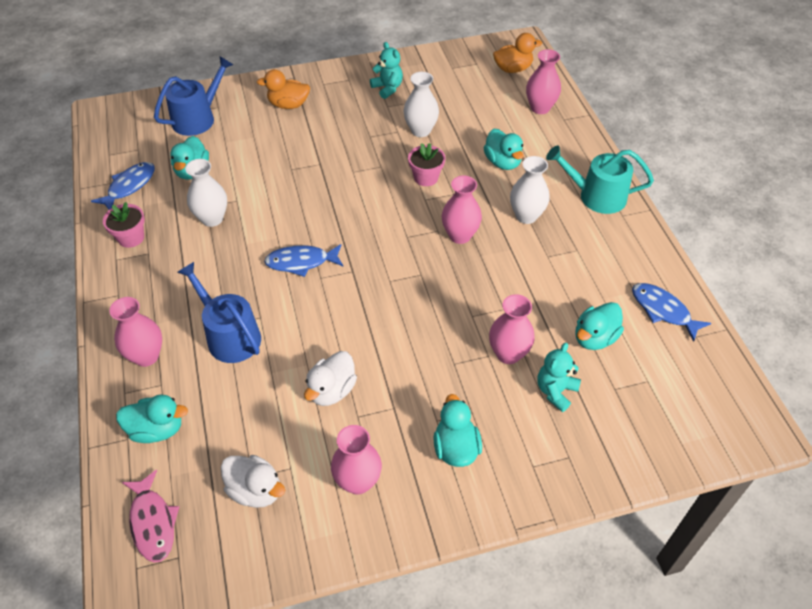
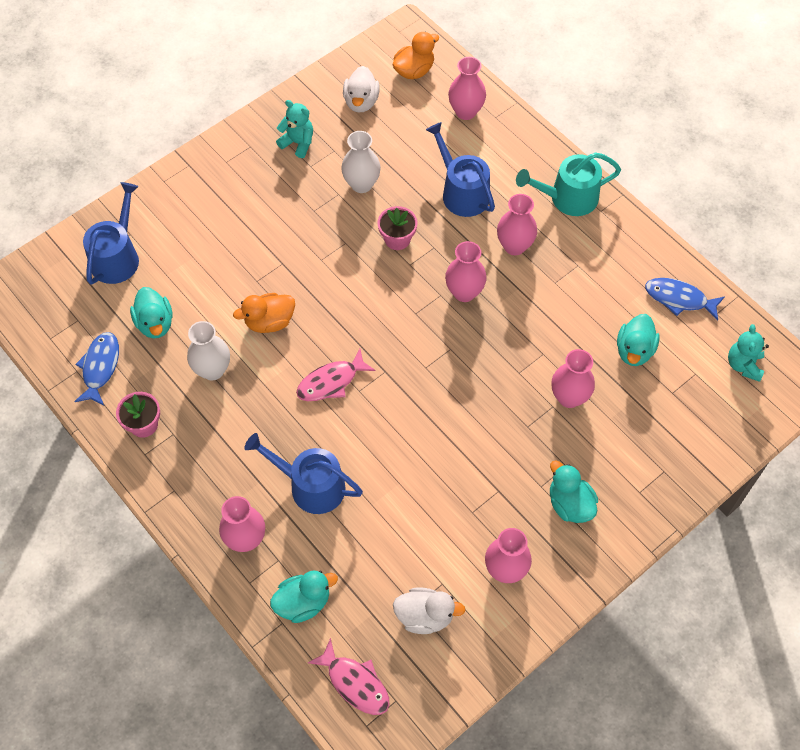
camera: 25 degrees left, 10 degrees up
orange duck [257,69,310,109] -> orange duck moved to [233,293,295,333]
blue fish [264,244,343,277] -> pink fish [296,349,376,401]
white duck [304,351,357,406] -> white duck moved to [343,66,380,113]
turquoise duck [484,129,524,170] -> blue watering can [426,122,495,217]
white vase [510,156,550,224] -> pink vase [497,194,537,255]
turquoise teddy bear [537,343,581,412] -> turquoise teddy bear moved to [728,324,769,382]

